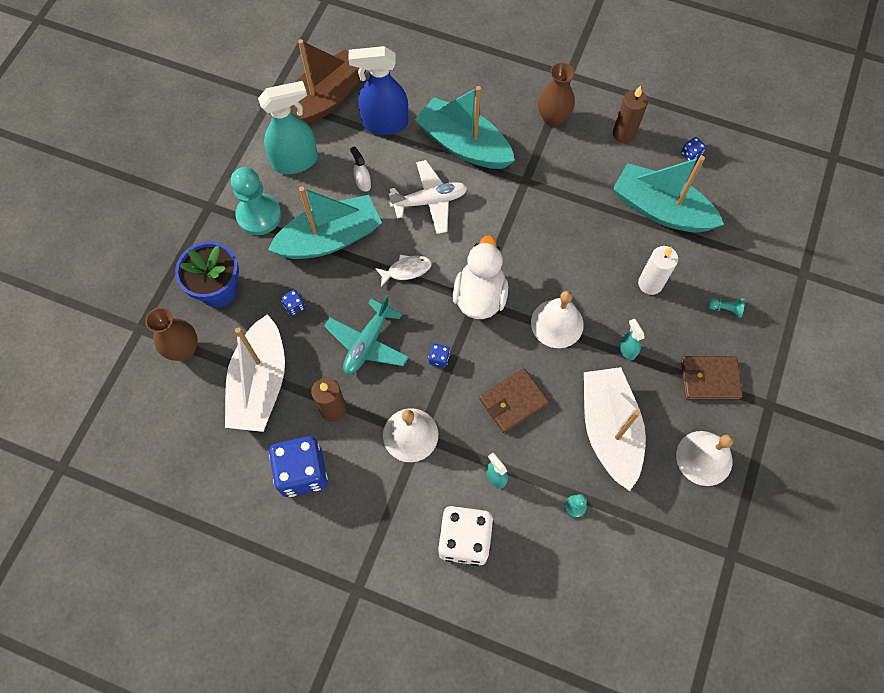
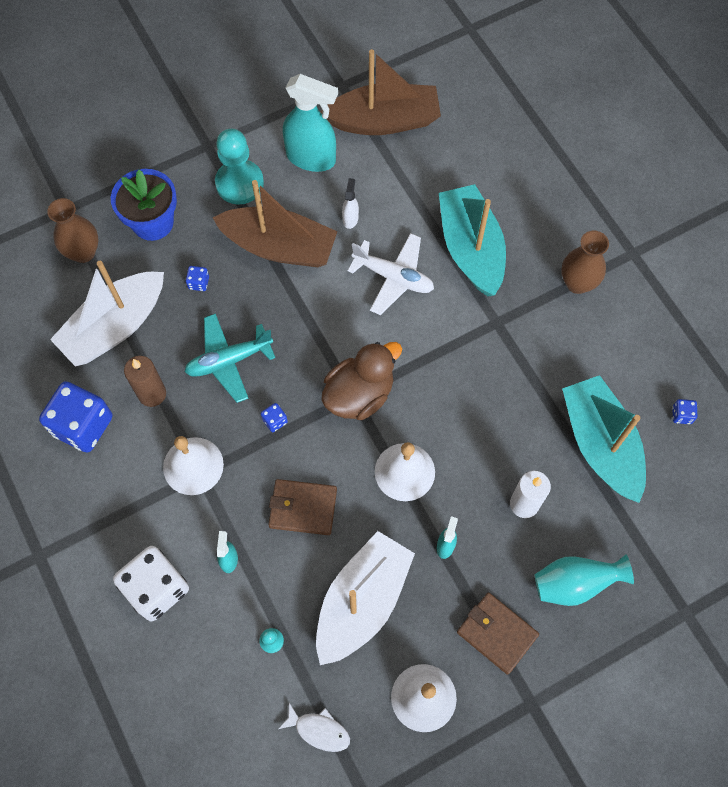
camera: 40 degrees right, 0 degrees up
turquoise boat [268,187,382,259] -> brown boat [212,180,338,267]
blue spray bottle [348,46,408,135] -> none
white fish [375,255,432,287] -> white fish moved to [278,703,350,752]
white duck [453,235,508,319] -> brown duck [321,342,402,420]
brown candle [613,86,648,143] -> none
turquoise pawn [708,298,745,318] -> turquoise vase [535,554,634,606]

